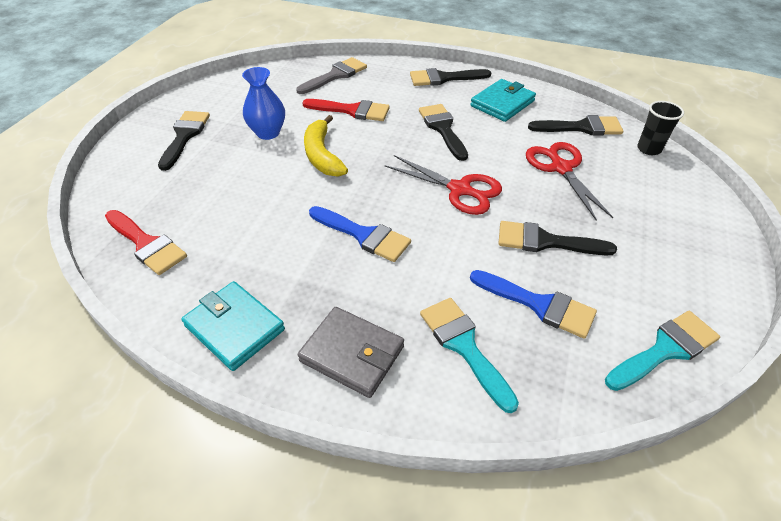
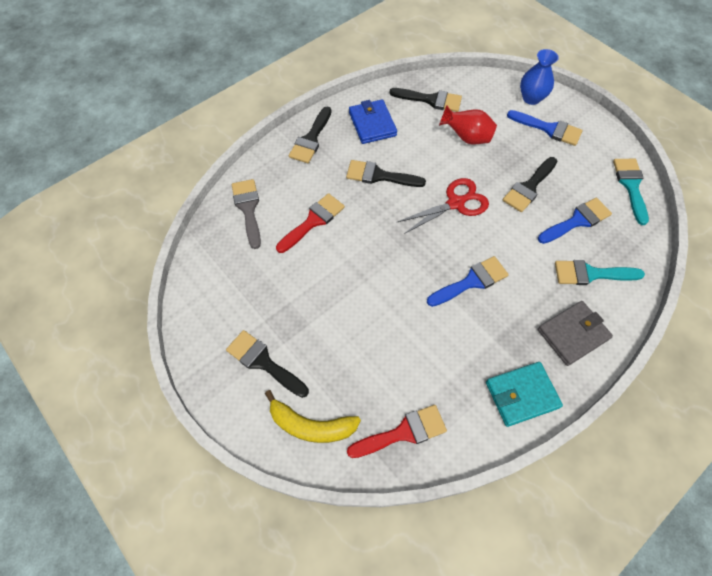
camera: 60 degrees left, 15 degrees up
blue vase [242,67,285,140] -> blue vase moved to [520,49,559,105]
yellow banana [304,115,348,177] -> yellow banana moved to [265,390,361,443]
turquoise wallet [470,79,536,122] -> blue wallet [349,99,397,144]
red scissors [526,142,614,221] -> red vase [439,106,497,145]
black brush [528,115,624,135] -> black brush turned 75 degrees clockwise [389,88,462,112]
black cup [637,101,684,155] -> none
none -> blue brush [507,110,583,146]

